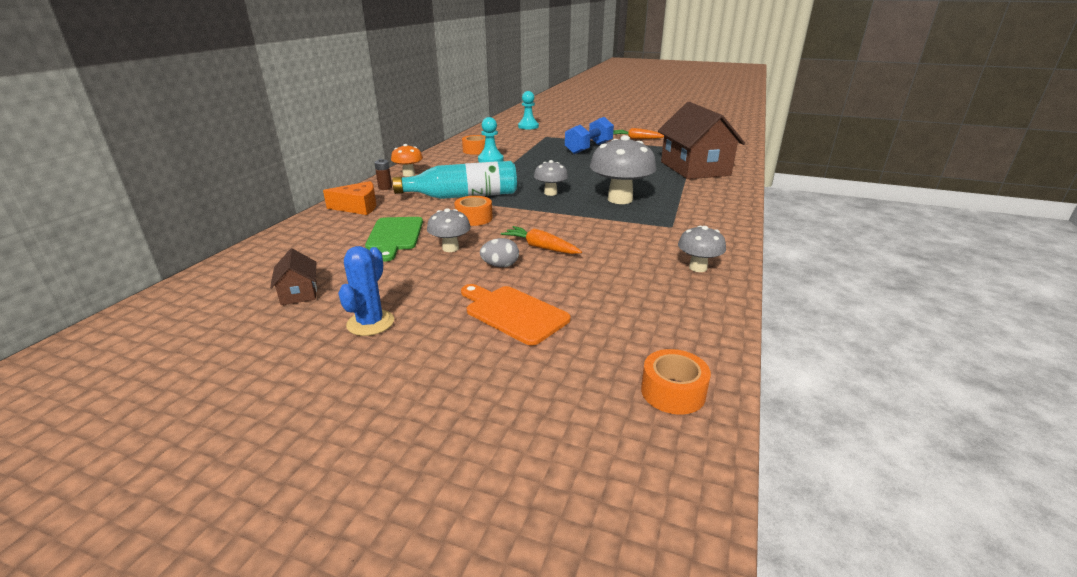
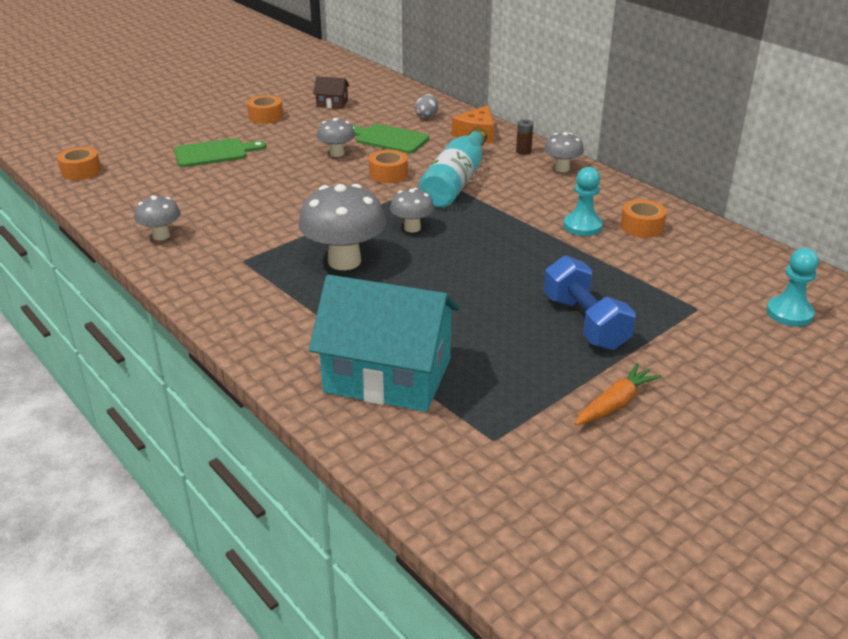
camera: 120 degrees right, 5 degrees up
blue cactus [338,246,394,336] -> orange tape [247,95,283,124]
orange mushroom [391,144,423,177] -> grey mushroom [544,132,584,172]
orange cutting board [461,284,571,346] -> green cutting board [174,138,266,167]
grey egg [480,238,519,267] -> grey egg moved to [415,94,438,119]
orange carrot [501,226,582,254] -> none
brown house [658,102,745,179] -> turquoise house [309,275,460,412]

